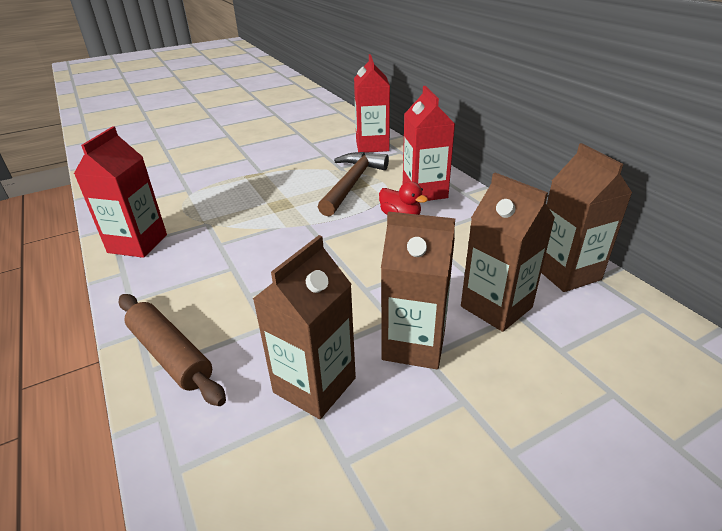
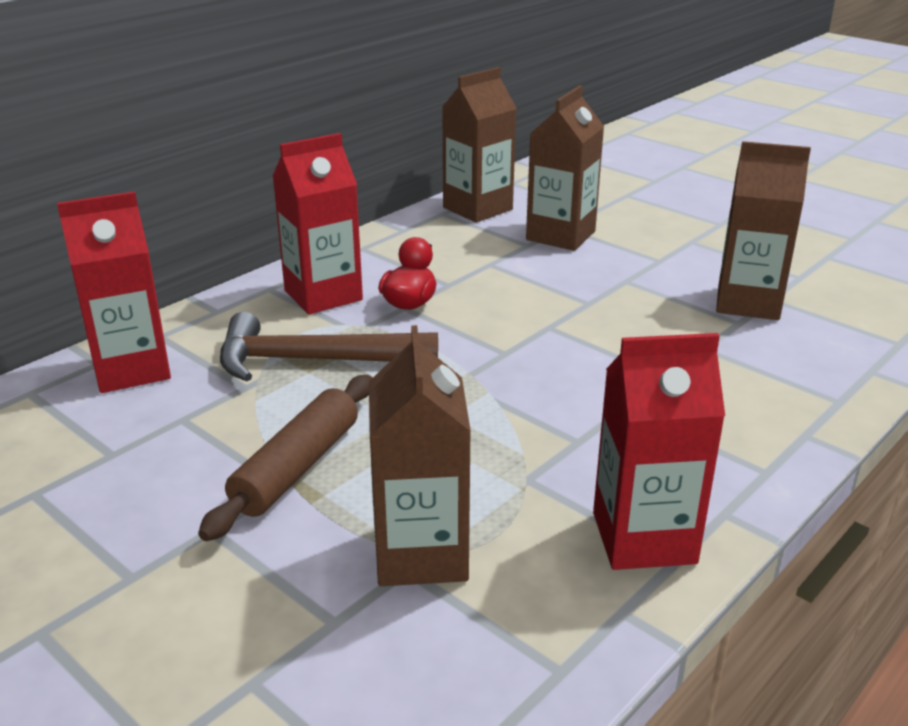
camera: 110 degrees left, 5 degrees down
brown rolling pin [118,294,226,406] -> brown rolling pin moved to [198,375,372,541]
brown carton [381,211,456,369] -> brown carton moved to [369,325,471,586]

